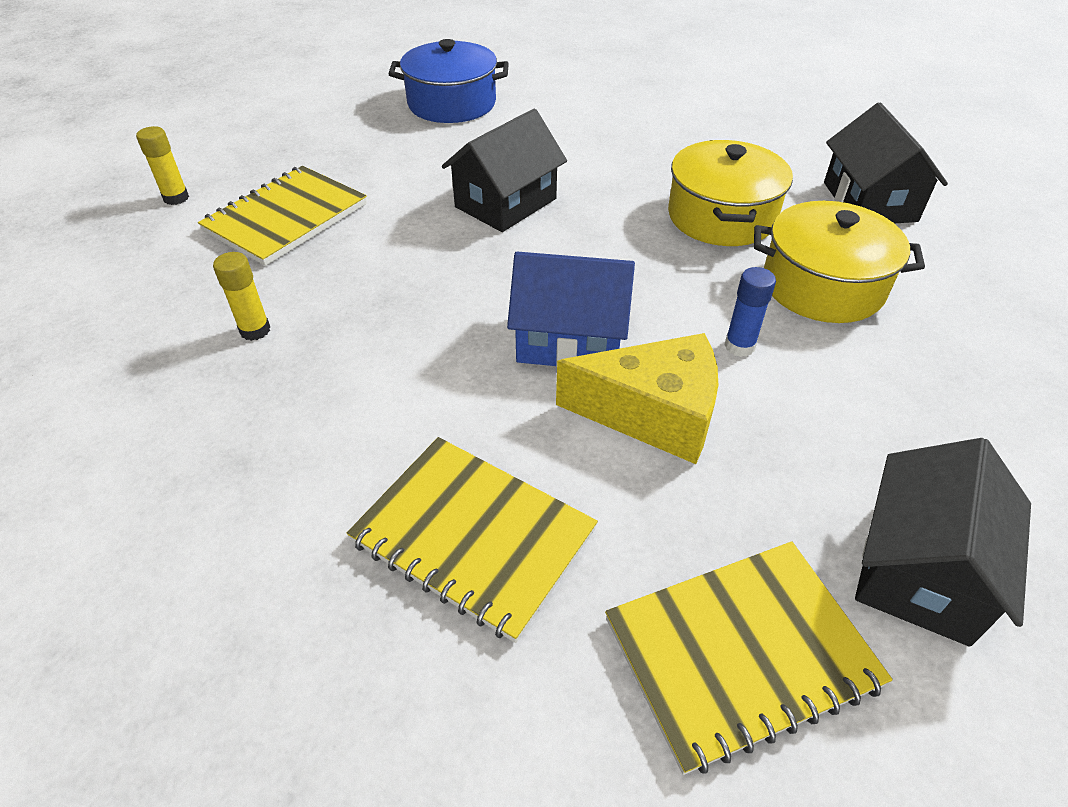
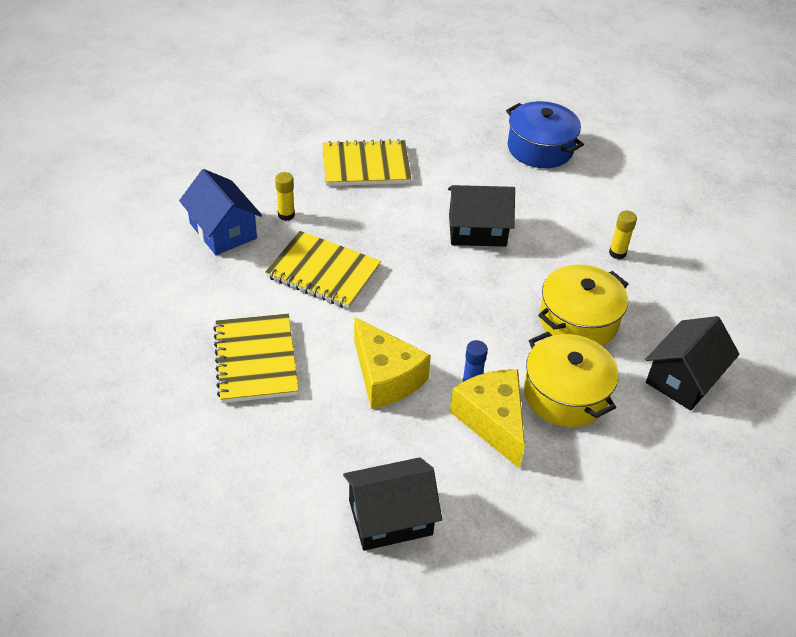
camera: 45 degrees right, 0 degrees up
yellow glue stick [136,126,189,205] -> yellow glue stick moved to [609,211,637,259]
blue house [507,252,635,367] -> blue house moved to [179,169,262,255]
yellow notebook [605,541,893,775] -> yellow notebook moved to [265,231,381,309]
none -> yellow cheese [450,369,525,469]

